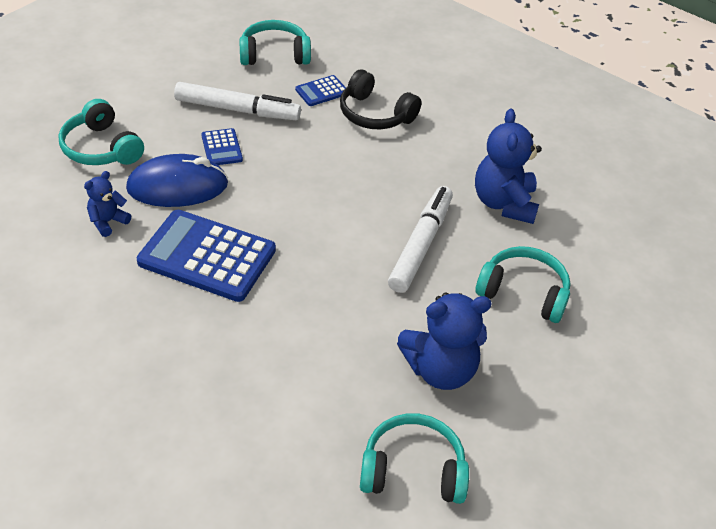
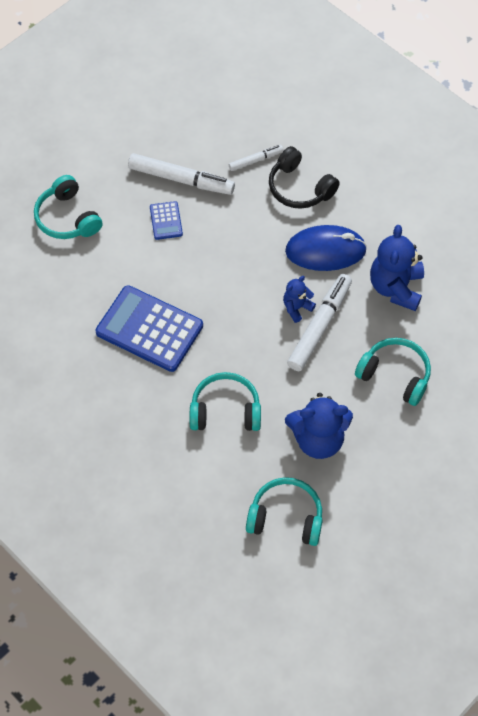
camera: 10 degrees right, 15 degrees up
blue teddy bear [84,171,131,237] -> blue teddy bear moved to [283,276,316,323]
blue mouse [126,154,228,207] -> blue mouse moved to [285,225,367,271]
turquoise headphones [239,20,311,65] -> turquoise headphones moved to [190,372,261,431]
blue calculator [295,75,346,106] -> white marker [229,145,284,171]

